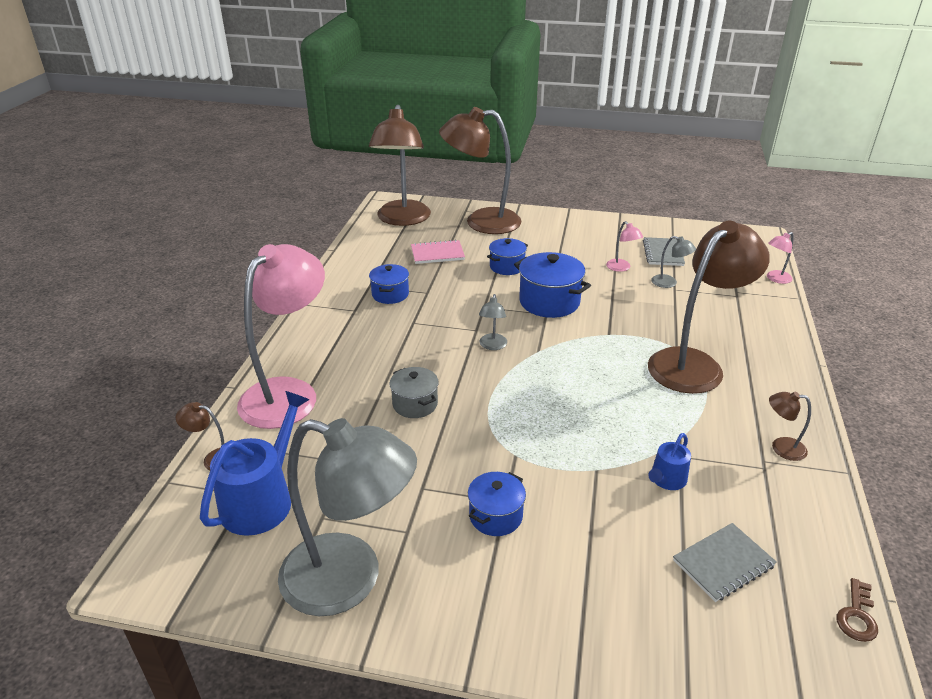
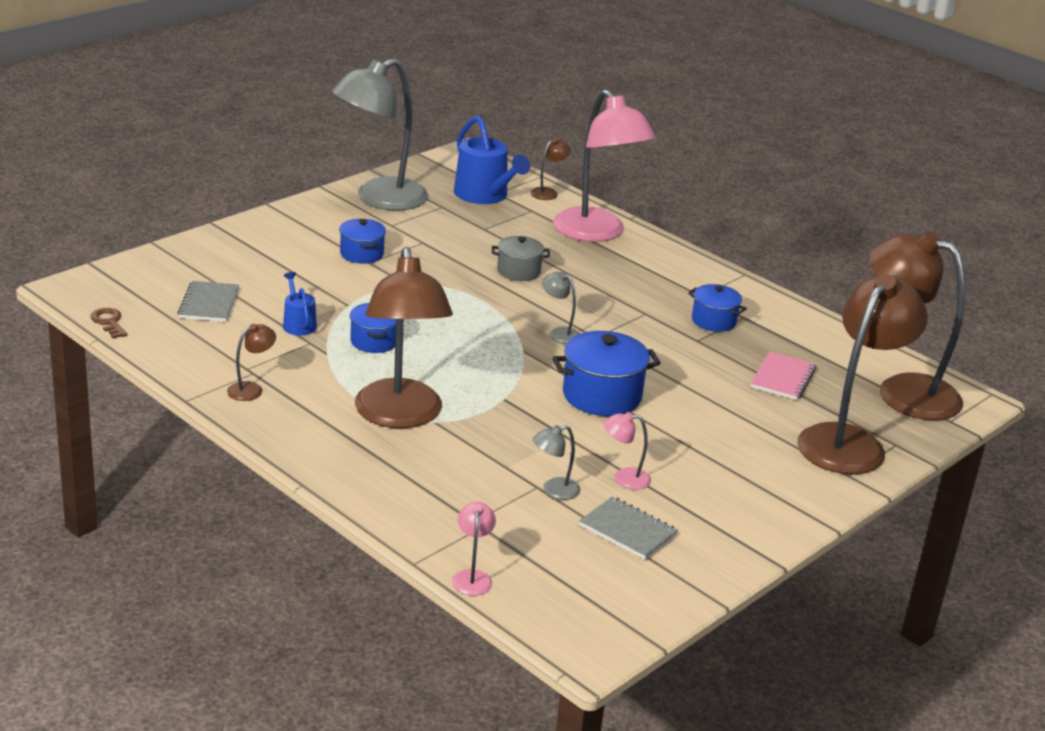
camera: 120 degrees right, 5 degrees down
blue pot [487,238,528,275] -> blue pot moved to [350,303,396,353]

